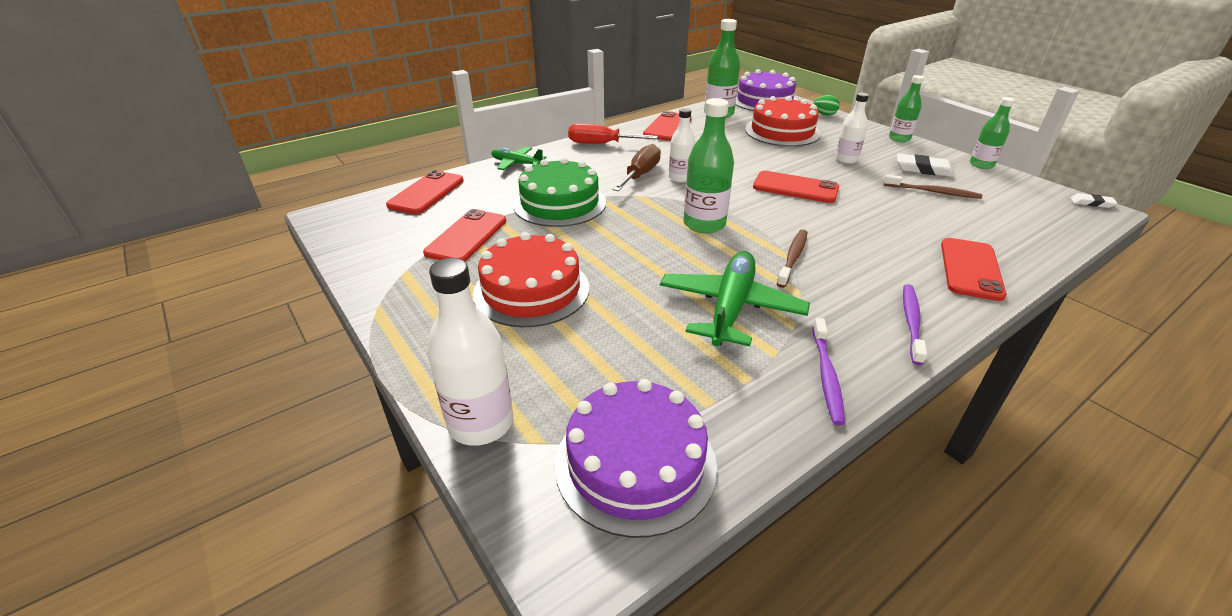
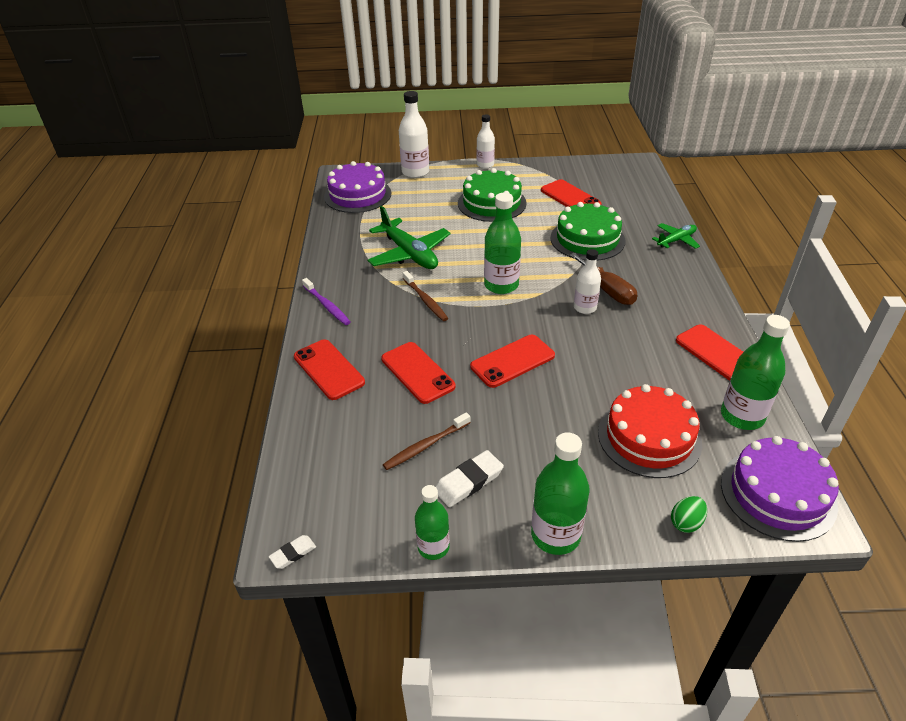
camera: 125 degrees right, 5 degrees up
red phone [386,170,464,214] -> red phone moved to [381,342,456,404]
red cake [473,232,589,327] -> green cake [458,168,527,222]
red screwdriver [568,123,658,144] -> none
purple toothbrush [812,318,845,425] -> none
white bottle [835,93,869,164] -> white bottle moved to [477,114,495,169]
green bottle [889,75,924,142] -> green bottle [531,432,590,555], size x1.56

